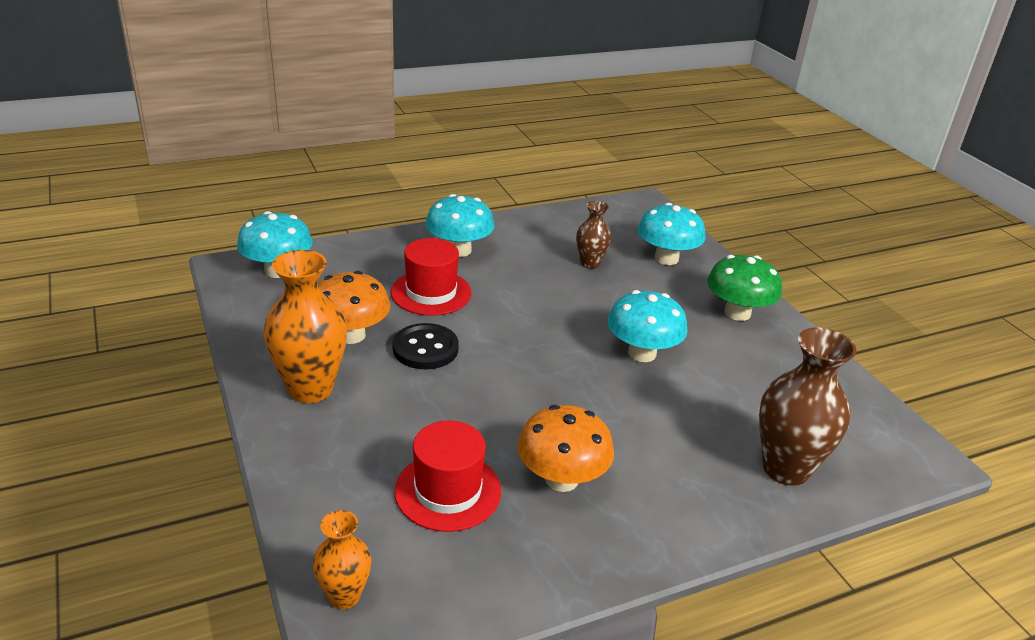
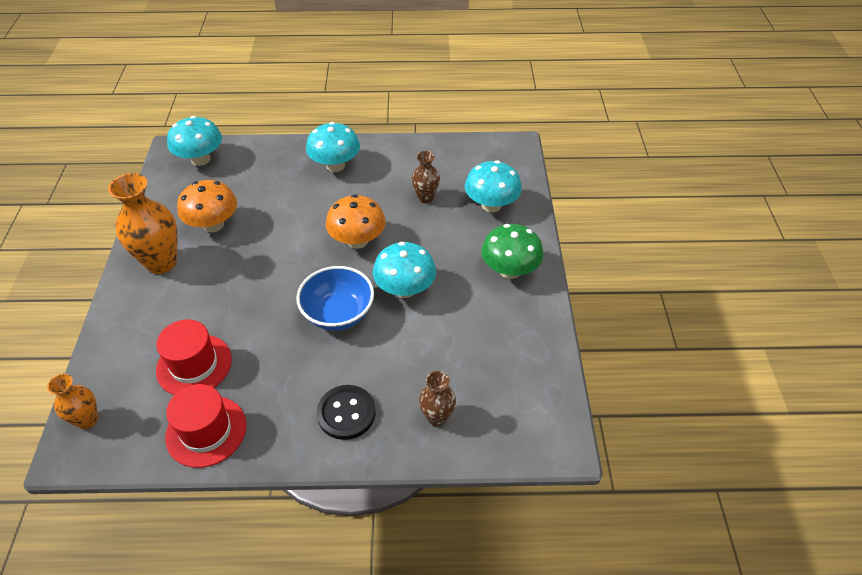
camera: 25 degrees right, 15 degrees up
red hat [391,238,472,316] -> red hat moved to [165,384,246,468]
black button [392,323,459,369] -> black button moved to [317,385,376,440]
orange mushroom [517,405,614,492] -> orange mushroom moved to [326,195,386,249]
brown vase [759,327,856,486] -> brown vase [419,371,456,426], size x0.56
none -> blue bowl [296,266,374,331]

